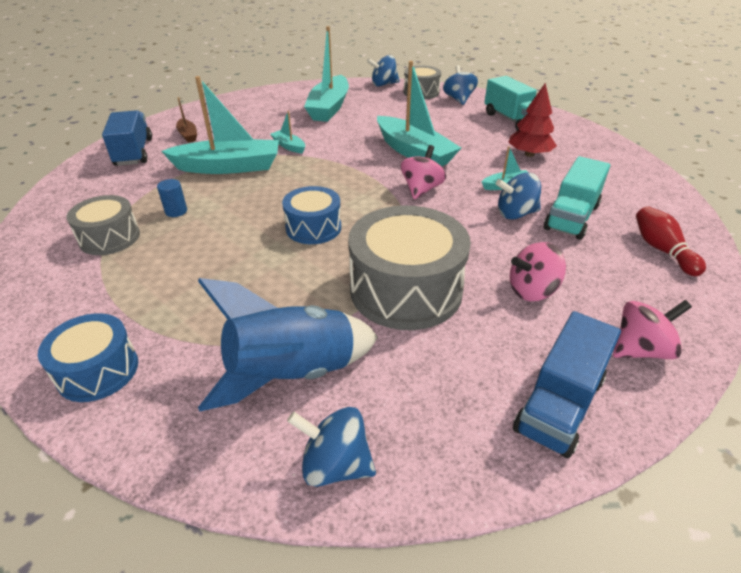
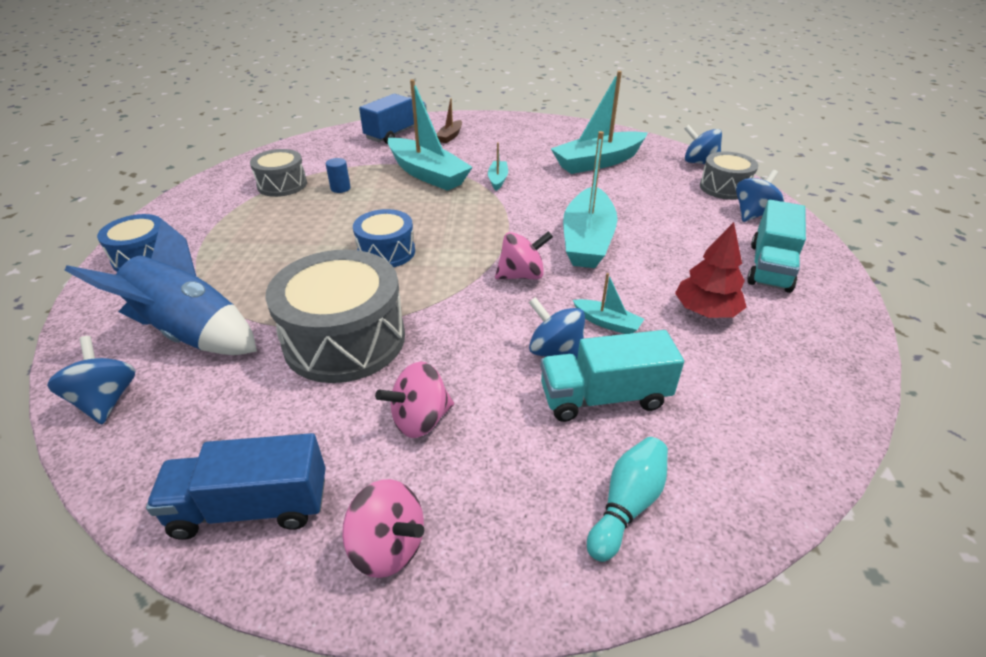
camera: 50 degrees right, 0 degrees up
pink spinning top [510,242,566,301] -> pink spinning top turned 60 degrees counterclockwise [375,362,454,438]
red bowling pin [636,206,706,276] -> turquoise bowling pin [587,437,668,562]

